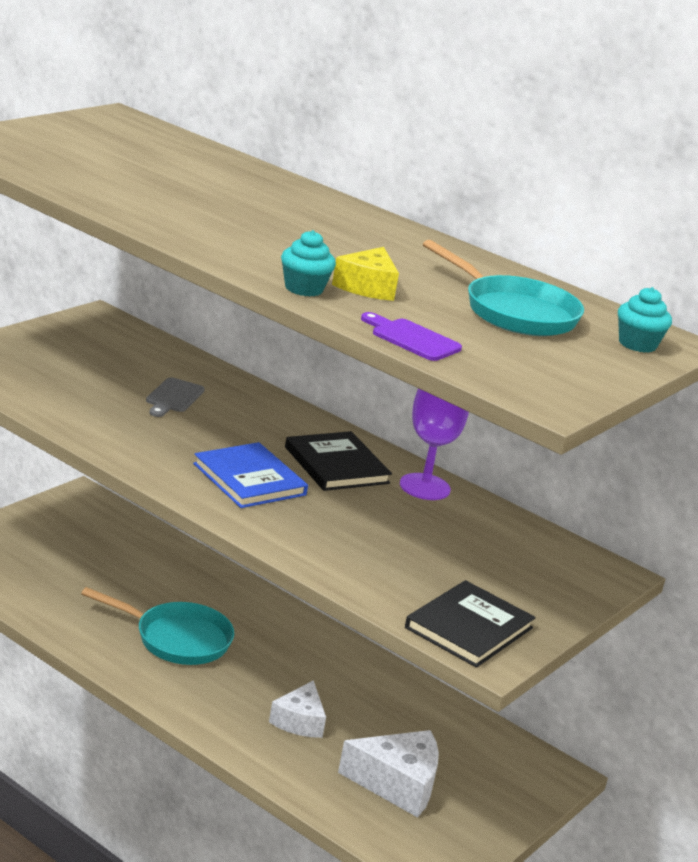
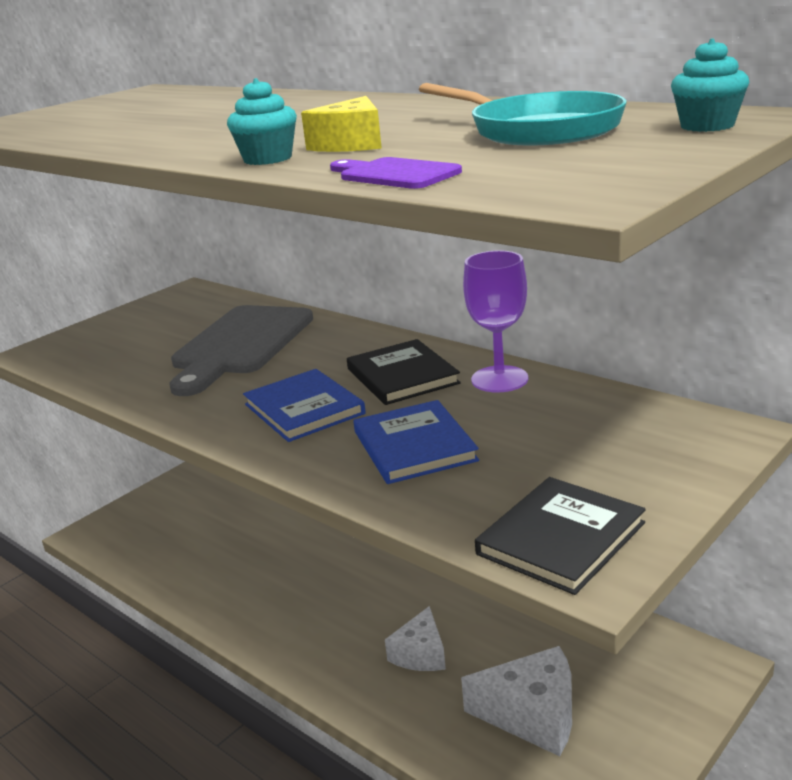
camera: 10 degrees right, 0 degrees up
turquoise pan [81,587,234,665] -> none
grey cutting board [146,377,205,417] -> grey cutting board [169,305,313,396], size x2.29
none -> blue book [354,400,479,484]

